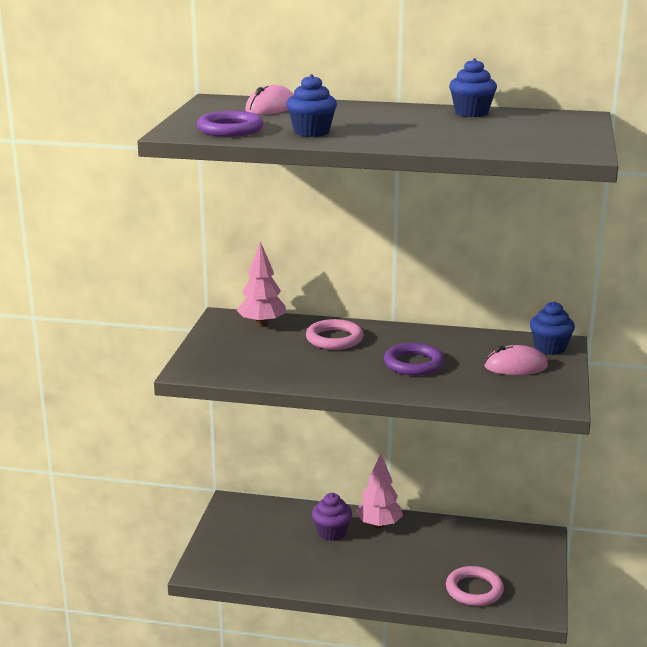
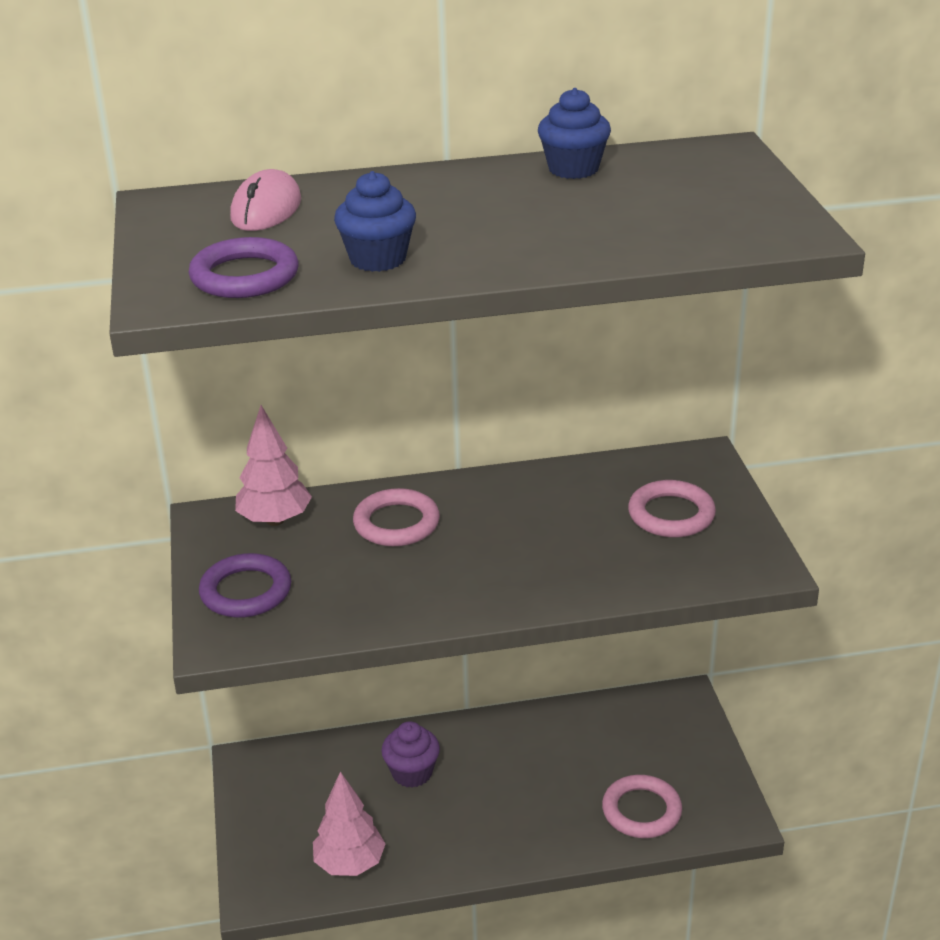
camera: 20 degrees left, 10 degrees up
pink tree [356,454,403,528] -> pink tree moved to [313,772,386,876]
purple ring [384,343,444,376] -> purple ring moved to [199,553,291,618]
pink mouse [484,345,548,375] -> pink ring [628,480,716,537]
blue cupcake [530,301,575,355] -> none

